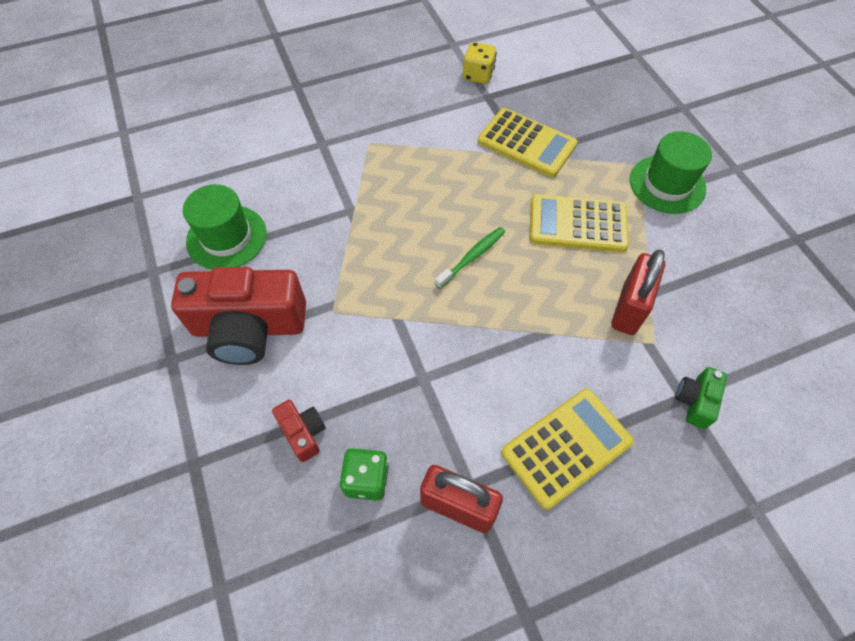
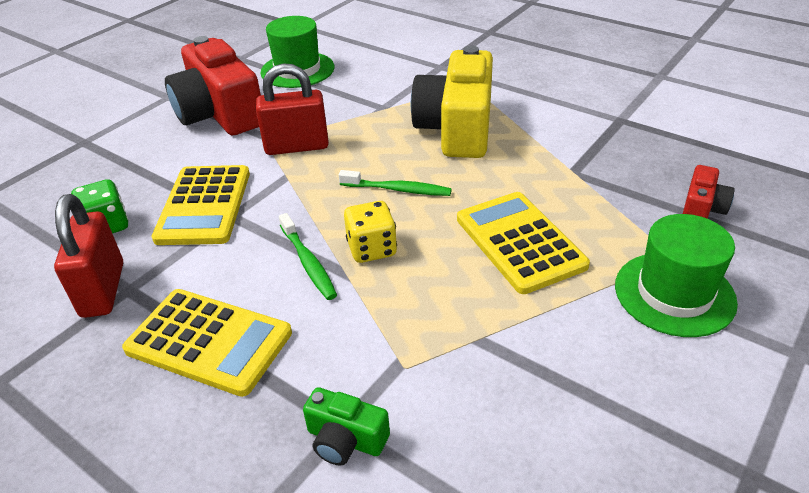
camera: 60 degrees right, 20 degrees down
red camera [272,400,326,462] -> red camera moved to [683,165,735,219]
yellow dice [463,42,497,84] -> yellow dice moved to [344,201,397,263]
yellow calculator [478,108,578,177] -> yellow calculator moved to [152,165,250,245]
red padlock [611,249,665,335] -> red padlock moved to [256,63,329,155]
green camera [675,367,727,429] -> green camera turned 150 degrees counterclockwise [303,387,390,466]
none -> green toothbrush [279,213,337,300]
none -> yellow camera [411,46,493,158]

